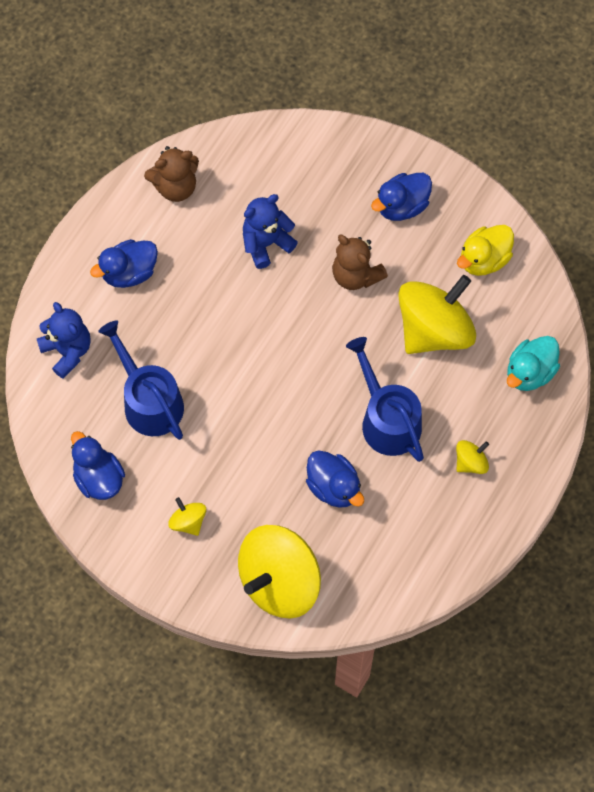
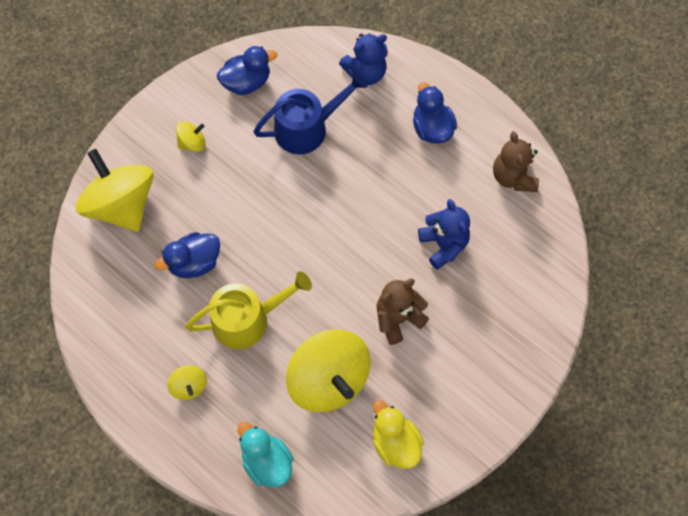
camera: 100 degrees right, 0 degrees up
blue watering can [346,337,424,462] -> yellow watering can [185,271,312,349]
blue duck [371,173,432,221] -> none

